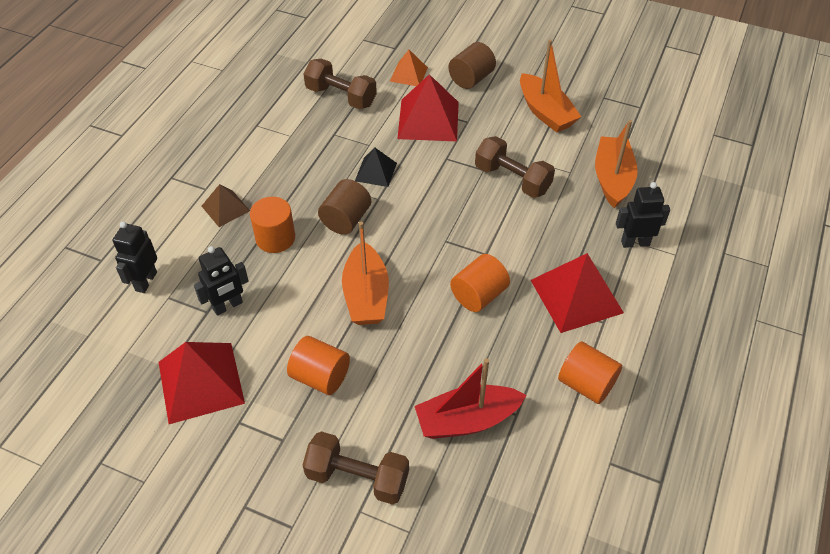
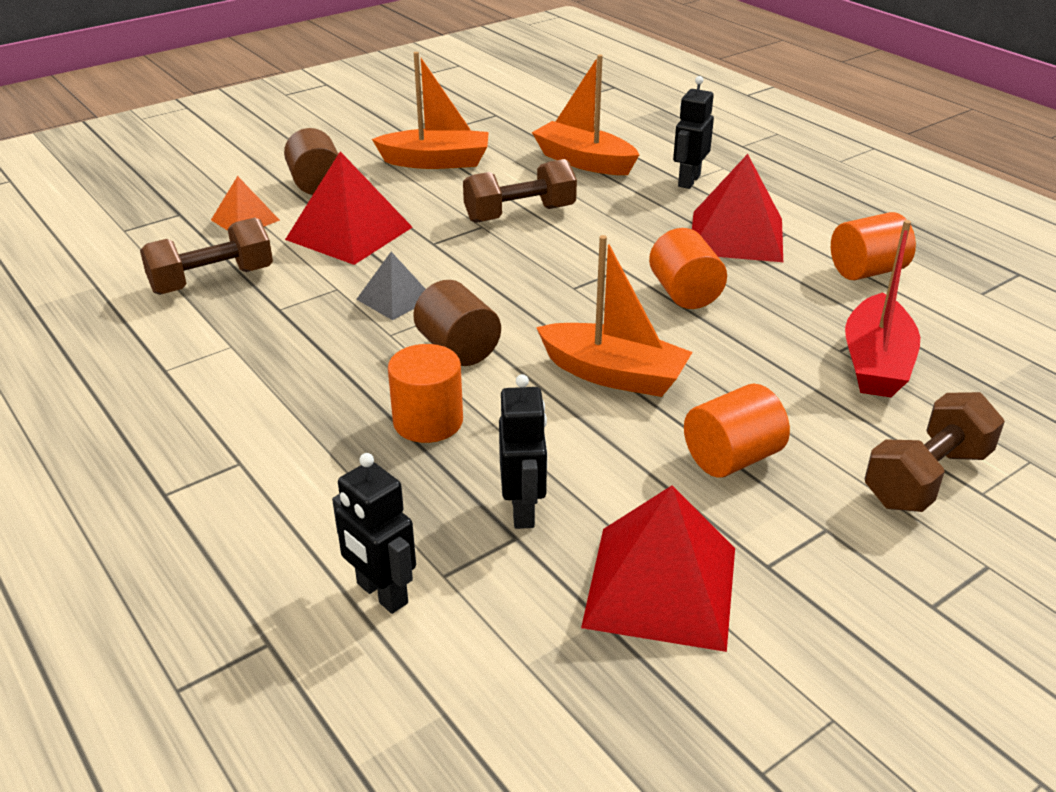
camera: 60 degrees left, 15 degrees down
brown pyramid [202,184,250,227] -> none
black pyramid [355,148,397,187] -> grey pyramid [356,252,426,320]

